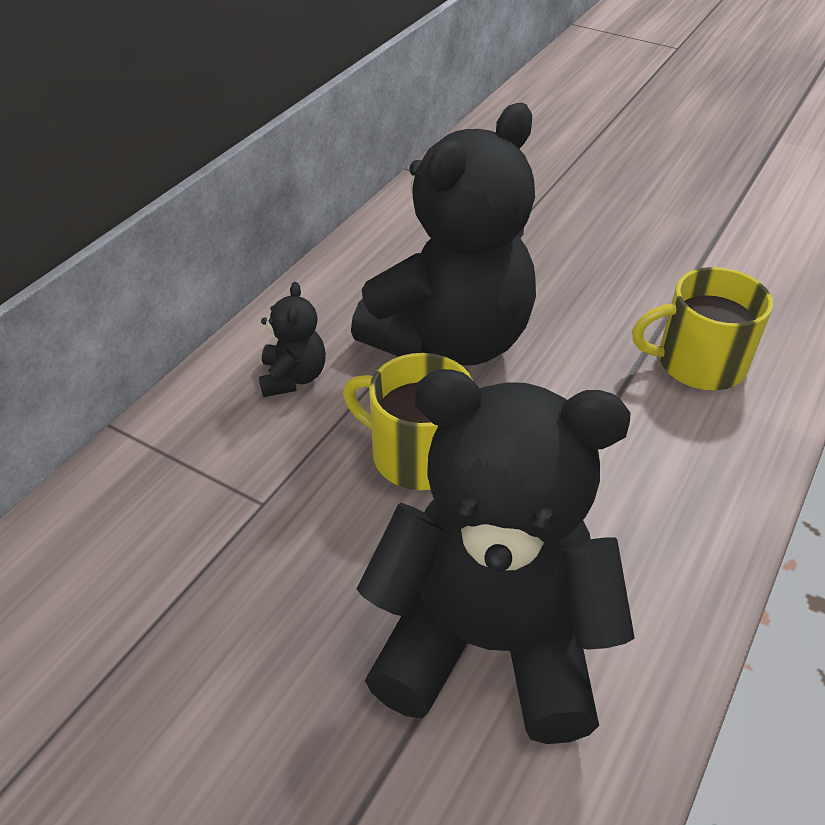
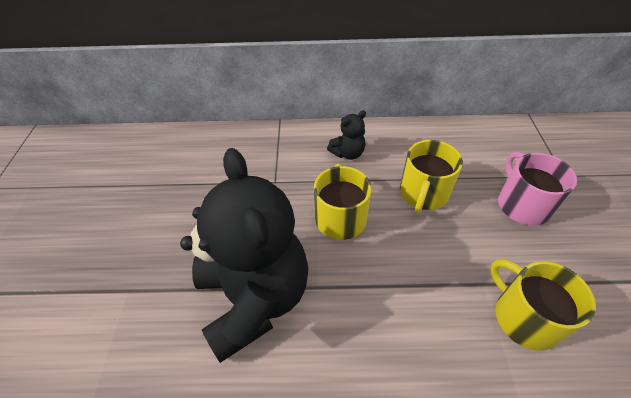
camera: 60 degrees right, 5 degrees up
black teddy bear [351,103,536,366] -> yellow mug [400,140,463,213]
none -> pink mug [498,151,577,226]

